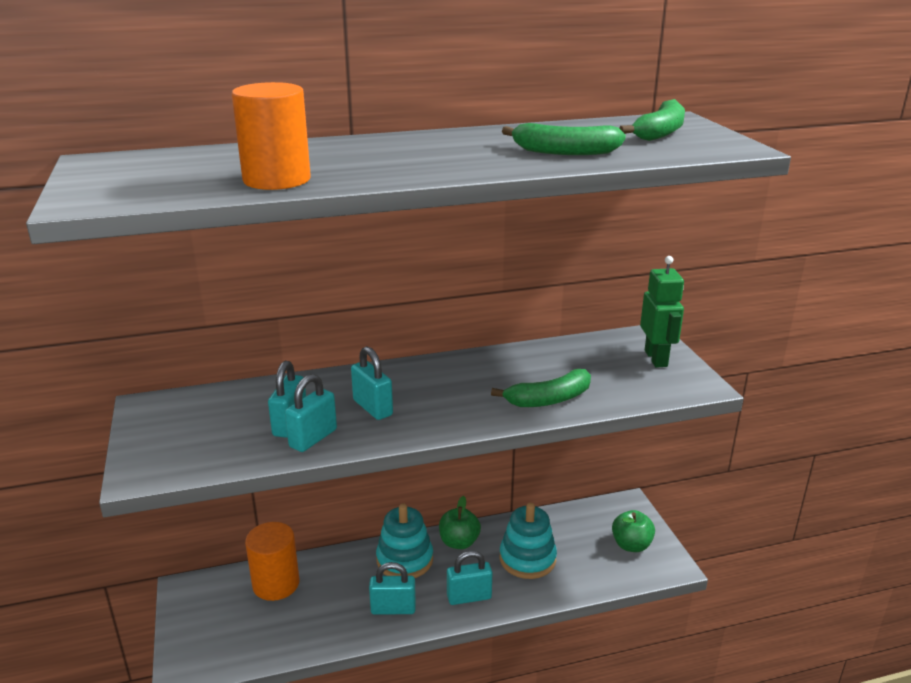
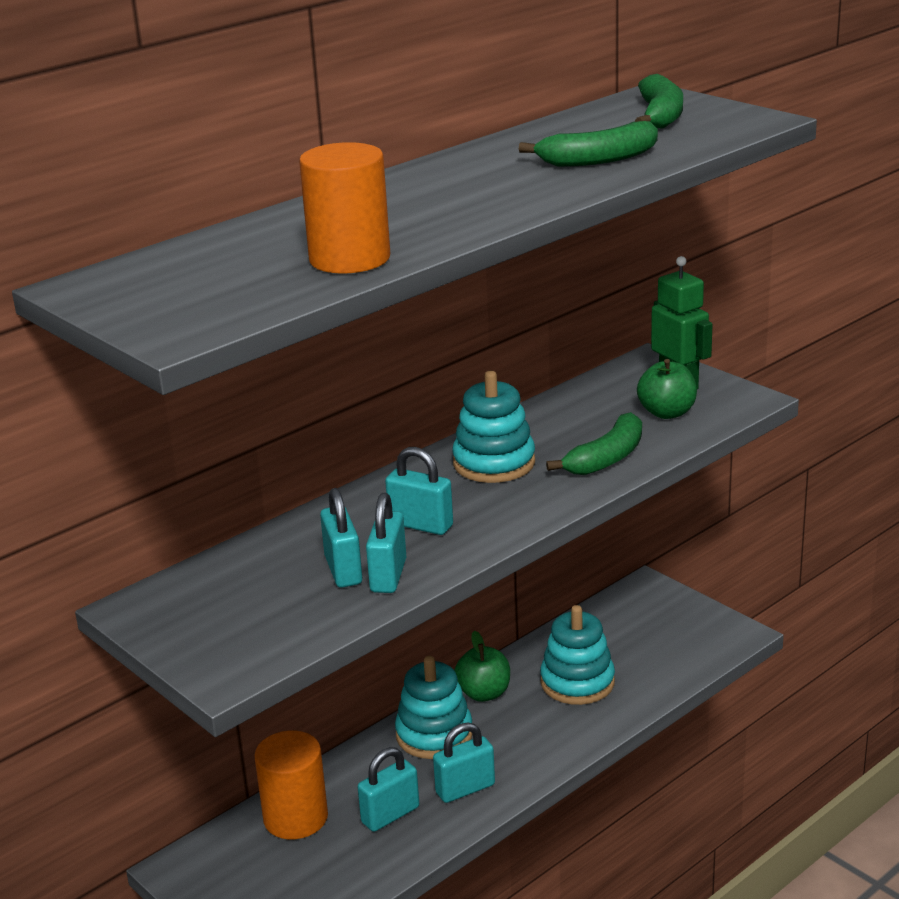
camera: 25 degrees left, 0 degrees up
turquoise padlock [447,551,492,605] -> turquoise padlock moved to [358,747,419,832]
green apple [612,510,655,552] -> green apple moved to [637,359,697,419]
none -> turquoise stacking toy [452,371,535,483]

